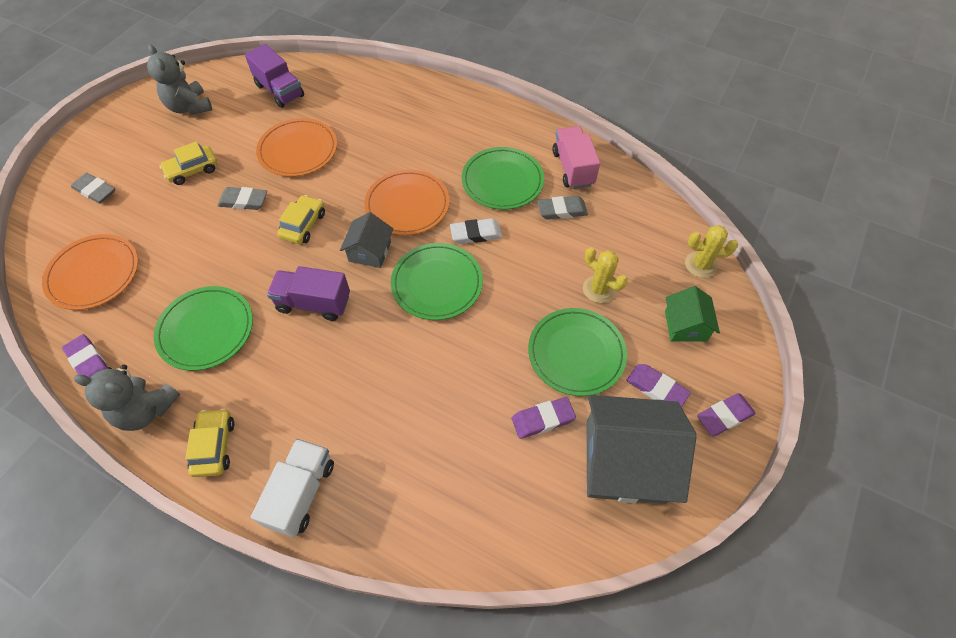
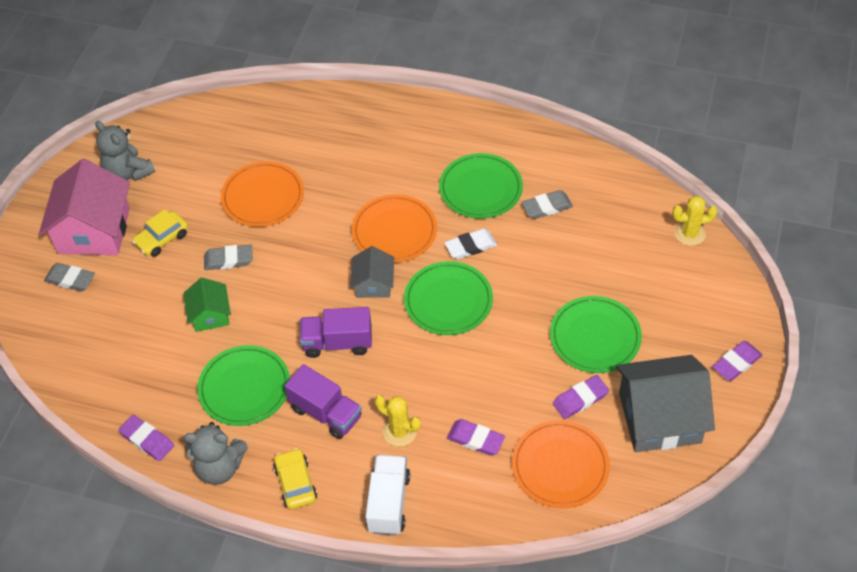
camera: 10 degrees left, 5 degrees down
orange plate [42,234,138,310] -> orange plate moved to [512,420,610,508]
purple truck [245,44,304,108] -> purple truck moved to [285,364,362,439]
yellow car [277,195,325,244] -> none
pink truck [552,126,600,189] -> none
yellow cactus [583,247,628,303] -> yellow cactus moved to [375,395,421,447]
purple eraser [626,364,691,407] -> purple eraser moved to [447,419,505,455]
green house [665,286,720,342] -> green house moved to [183,278,231,332]
none -> pink house [39,159,130,255]

